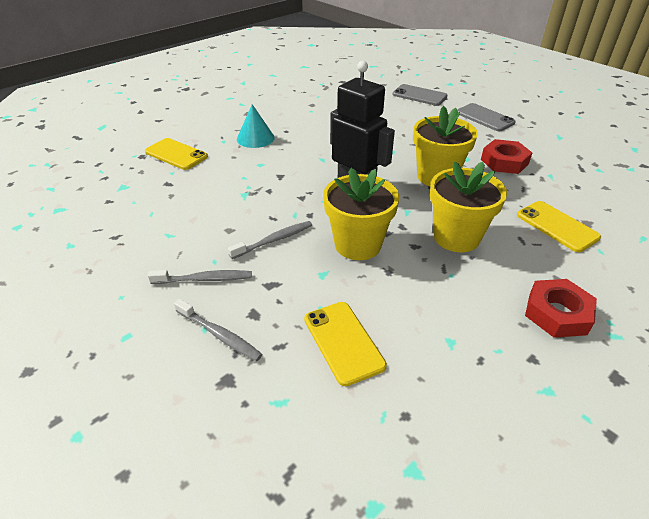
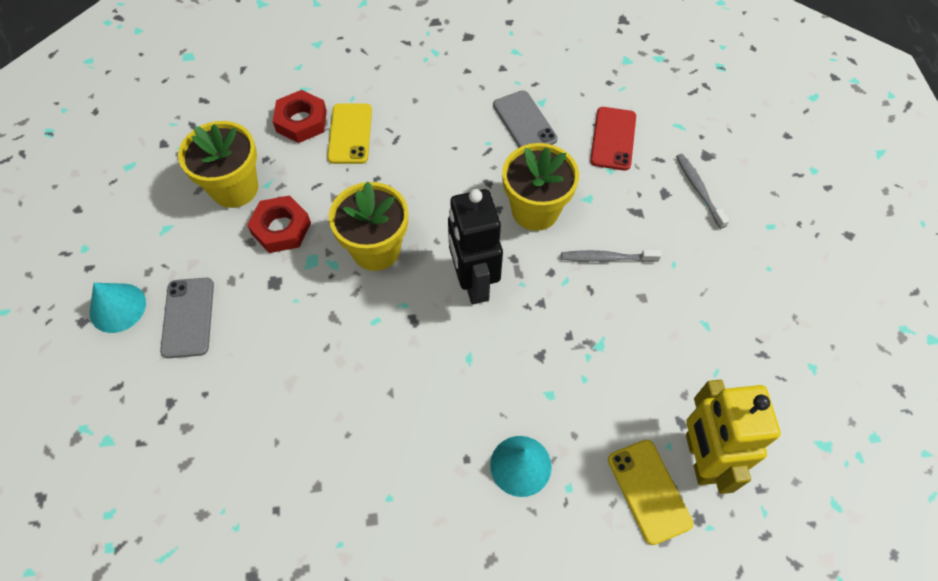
camera: 145 degrees left, 20 degrees up
grey toothbrush [148,270,252,284] -> none
yellow phone [304,302,387,386] -> red phone [590,107,636,171]
grey phone [393,84,447,106] -> grey phone moved to [493,90,558,148]
yellow flower pot [430,162,507,252] -> yellow flower pot moved to [178,121,258,208]
red nut [525,279,597,338] -> red nut moved to [273,90,327,143]
none -> turquoise cone [90,283,146,333]
none -> yellow robot [686,380,781,494]

